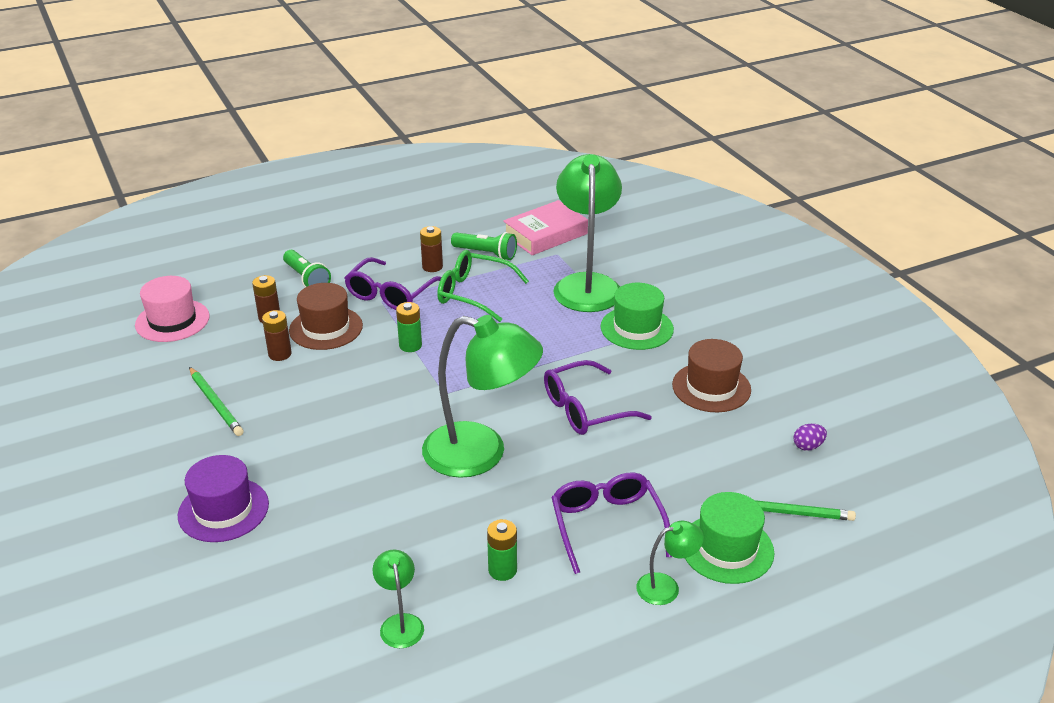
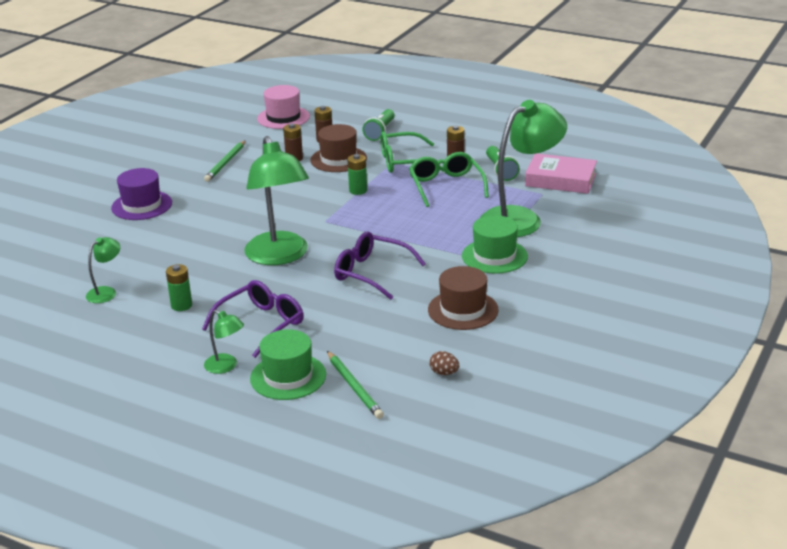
camera: 55 degrees right, 5 degrees down
purple glasses [345,257,442,310] -> green glasses [381,131,444,173]
purple egg [793,424,827,451] -> brown egg [429,351,459,375]

